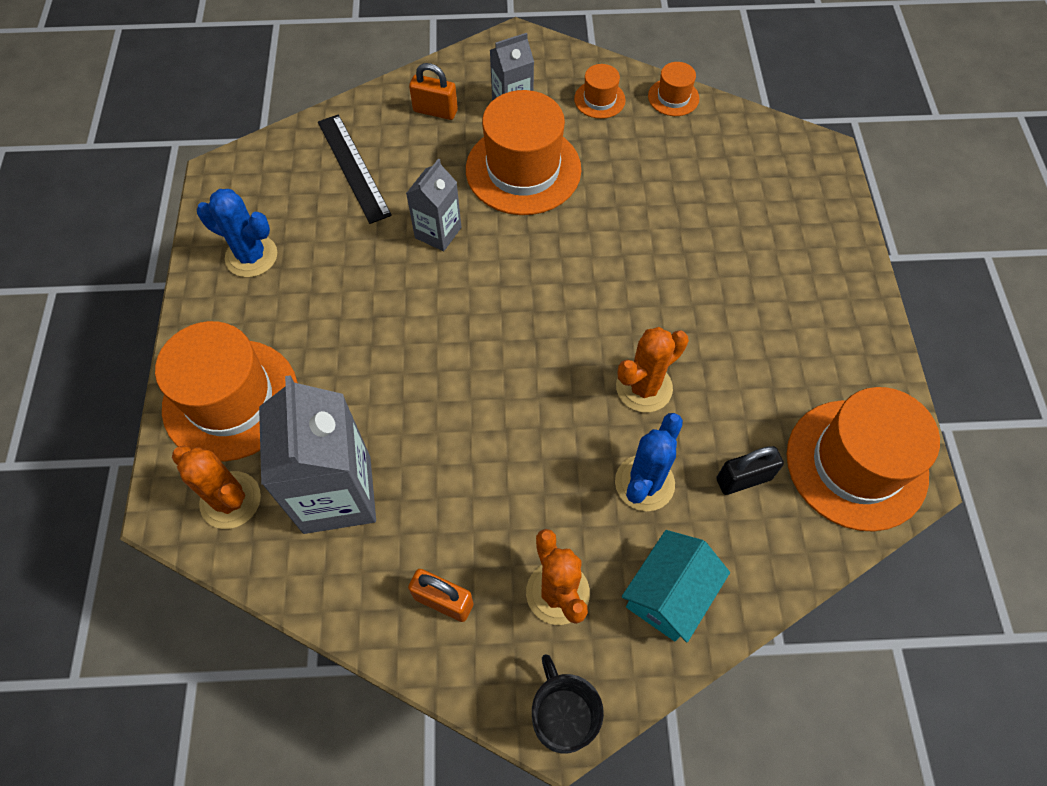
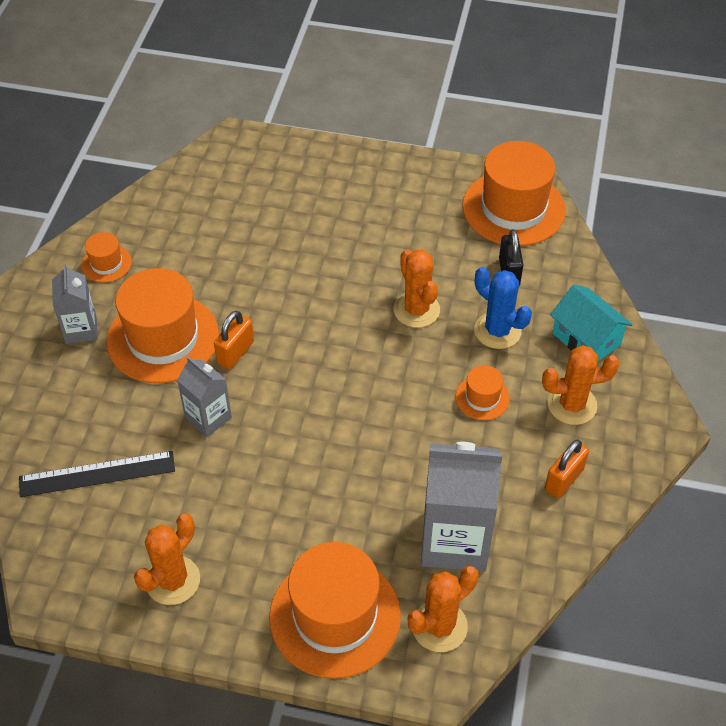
camera: 75 degrees left, 10 degrees down
blue cactus [197,189,277,277] -> orange cactus [134,514,200,605]
orange padlock [409,63,458,120] -> orange padlock moved to [214,311,254,369]
black mug [532,654,604,753] -> none
orange hat [648,62,699,116] -> orange hat moved to [456,365,510,420]

